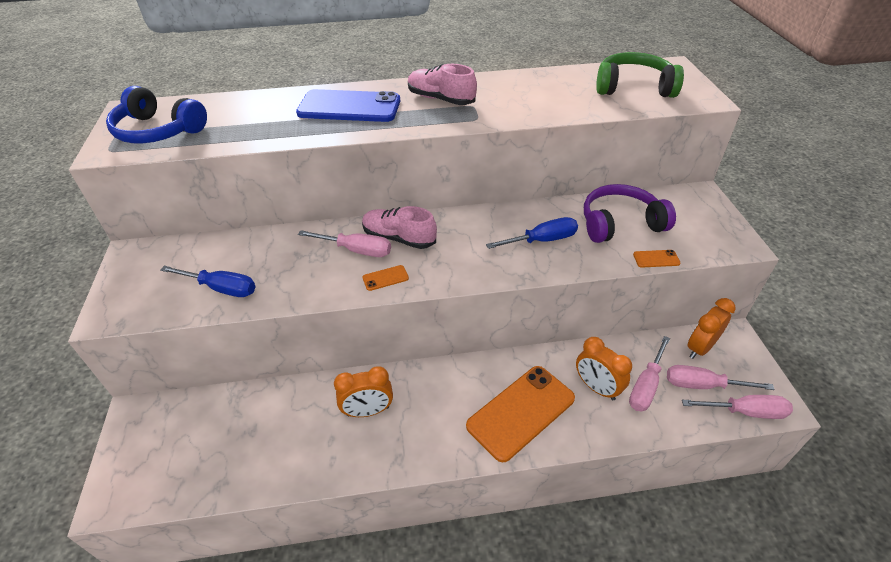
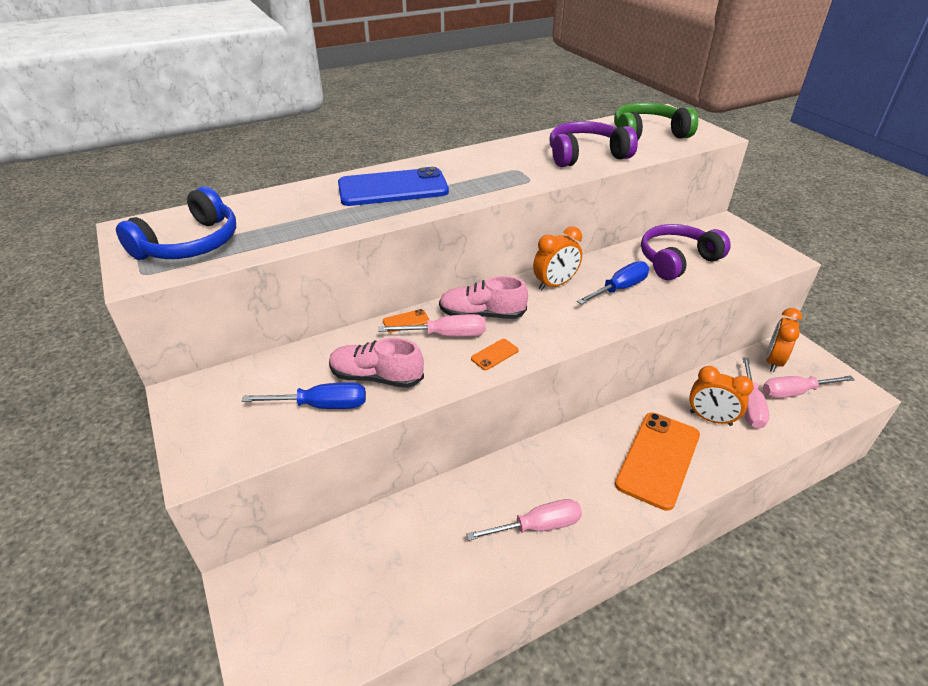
camera: 20 degrees left, 5 degrees down
blue headphones [106,86,207,143] -> blue headphones turned 60 degrees counterclockwise [116,186,236,260]
orange clock [334,366,393,417] -> orange clock moved to [533,226,582,290]
pink shoe [408,64,477,105] -> pink shoe moved to [329,338,424,388]
orange phone [633,250,680,267] -> orange phone moved to [383,309,429,333]
pink screwdriver [682,395,793,419] -> pink screwdriver moved to [466,499,582,541]
none -> purple headphones [550,121,638,167]

